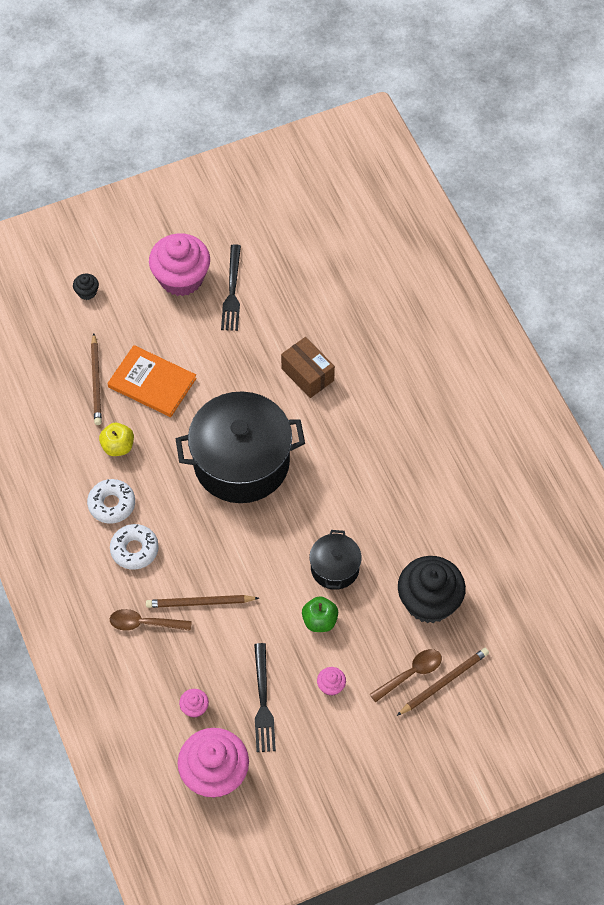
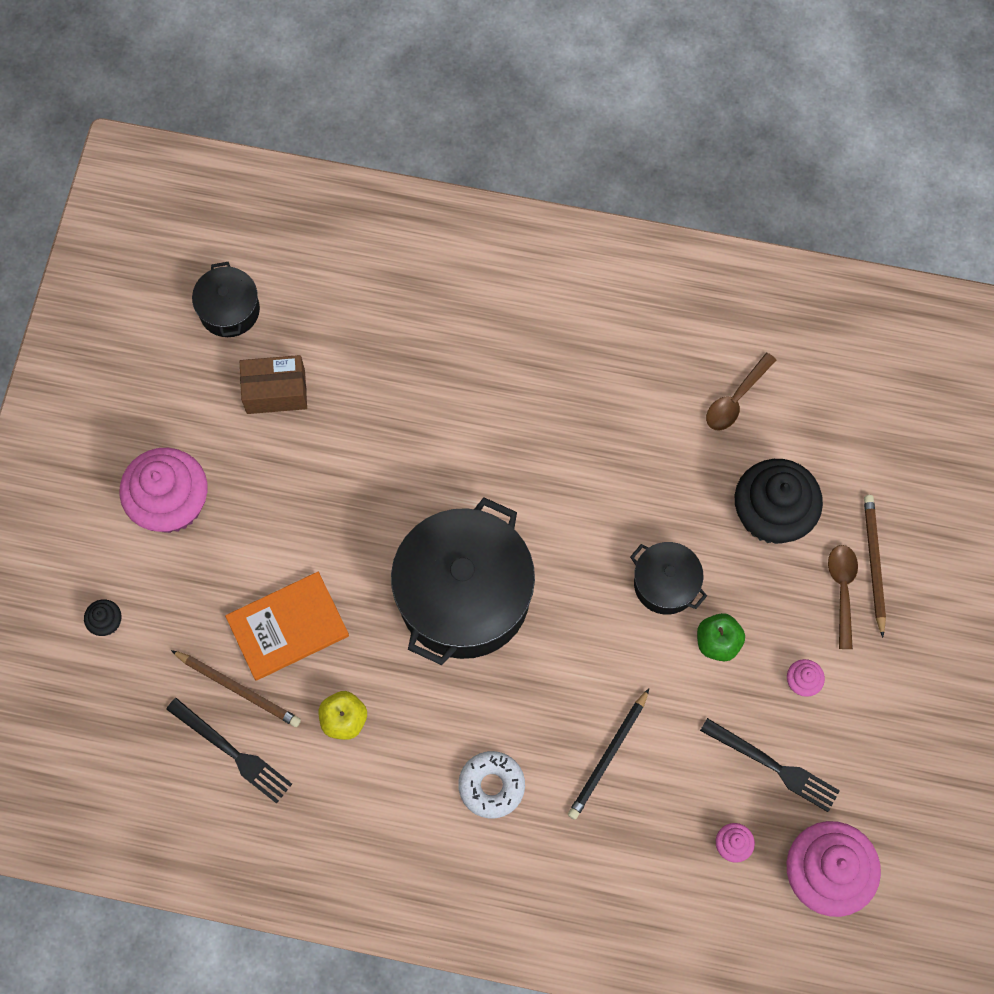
camera: 55 degrees left, 10 degrees up
white donut [87,479,135,524] -> none
brown spoon [110,609,192,631] -> brown spoon moved to [706,353,776,430]
brown pencil [146,595,259,608] -> black pencil [568,689,649,820]
black fork [221,244,241,331] -> black fork moved to [166,698,292,804]
brown box [281,337,335,398] -> brown box moved to [240,355,307,414]
none -> black pot [192,262,260,337]

